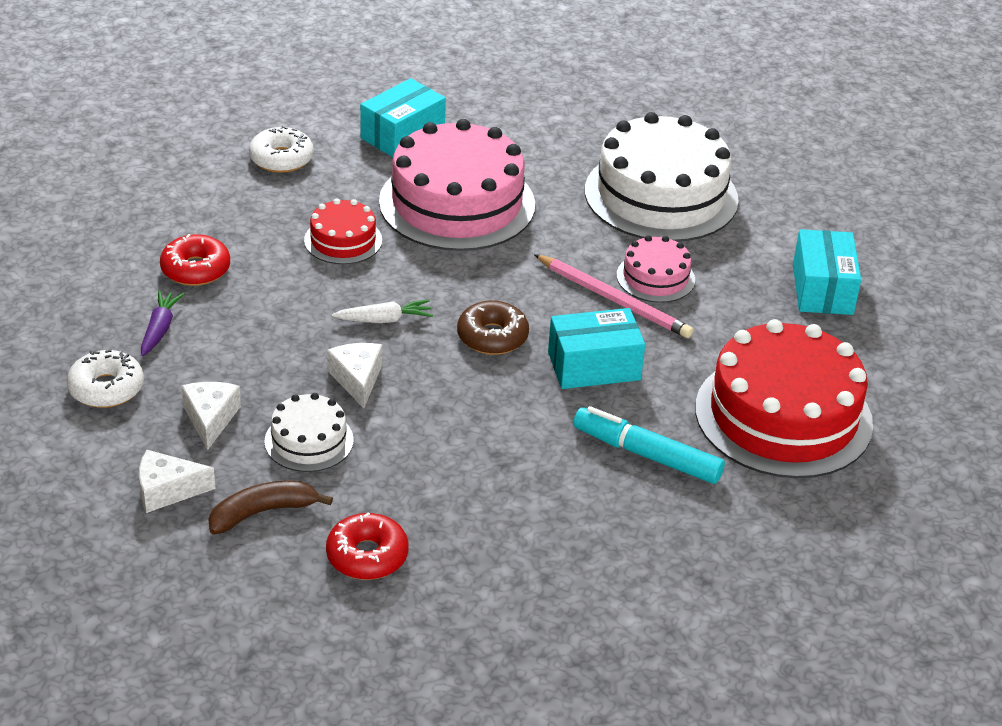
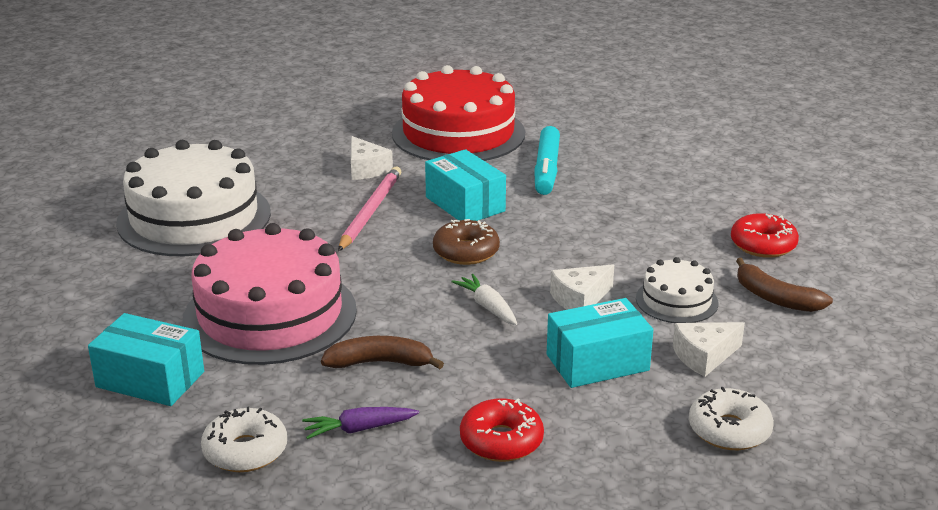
camera: 110 degrees left, 10 degrees down
white cheese [139,450,216,513] -> white cheese moved to [351,136,393,180]
purple carrot [141,290,184,356] -> purple carrot moved to [302,407,419,439]
red cake [304,198,382,264] -> brown banana [321,336,444,369]
pink cake [617,235,695,303] -> none
turquoise box [793,229,861,315] -> turquoise box moved to [547,298,653,388]

